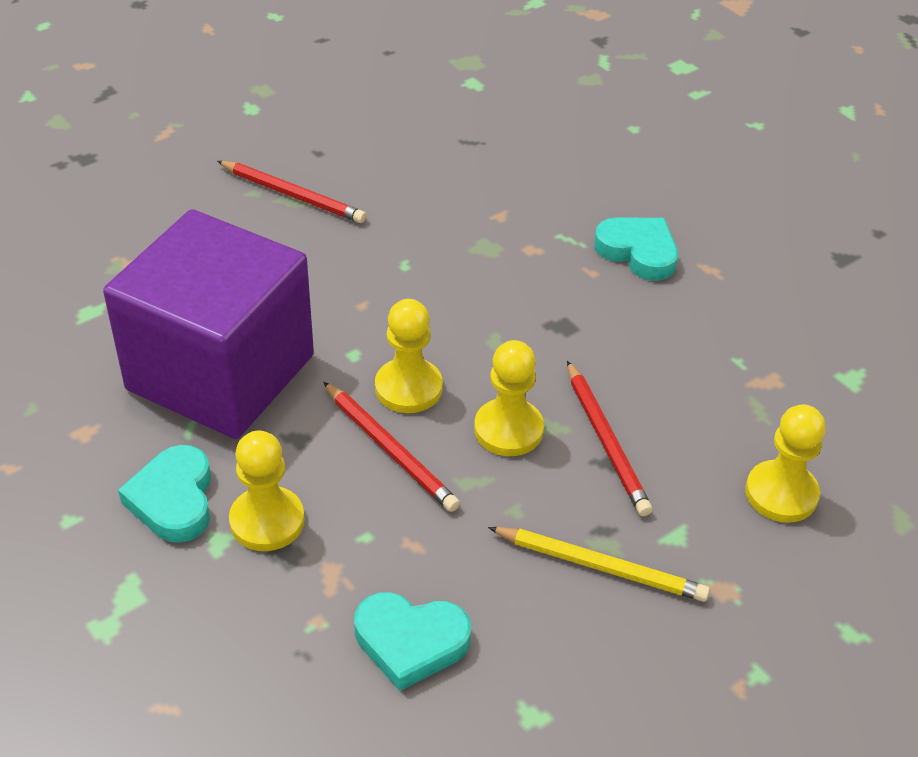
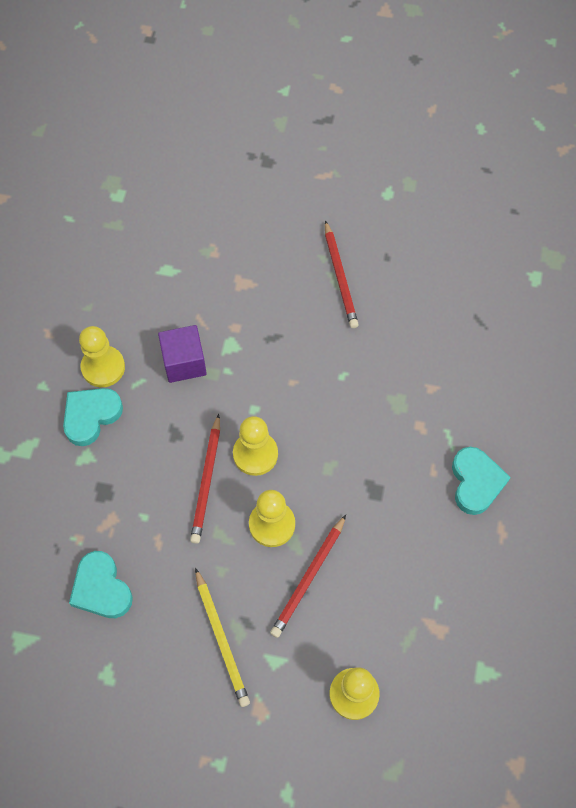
camera: 50 degrees right, 20 degrees up
purple cube [103,209,314,439] -> purple cube [158,325,207,383], size x0.43
yellow pawn [229,431,305,551] -> yellow pawn moved to [79,326,125,387]

